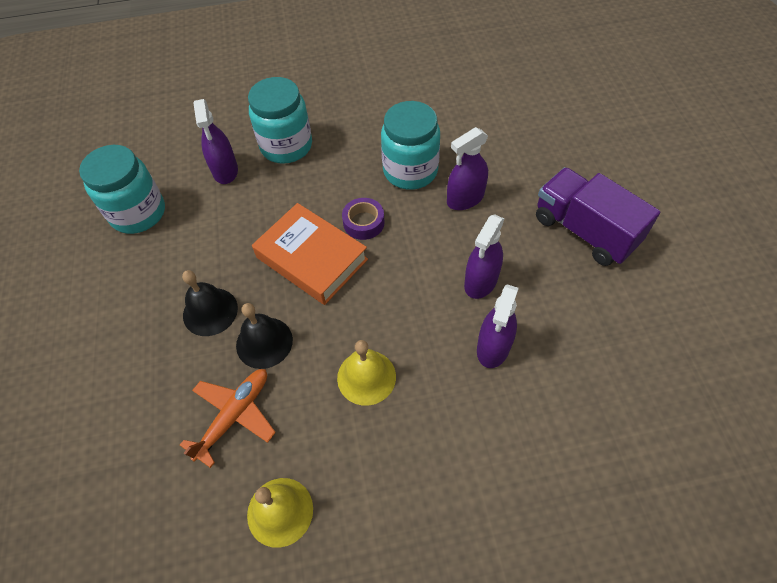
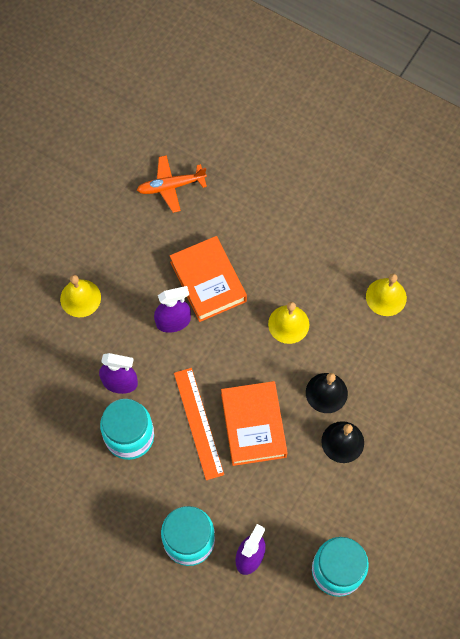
camera: 140 degrees left, 10 degrees up
orange plane [180,369,276,468] -> orange plane moved to [137,155,207,213]
purple tape [342,198,385,240] -> orange ruler [174,368,224,480]
purple spray bottle [477,284,519,368] -> orange book [170,236,247,322]
purple truck [536,167,660,266] -> yellow bell [60,275,101,317]

